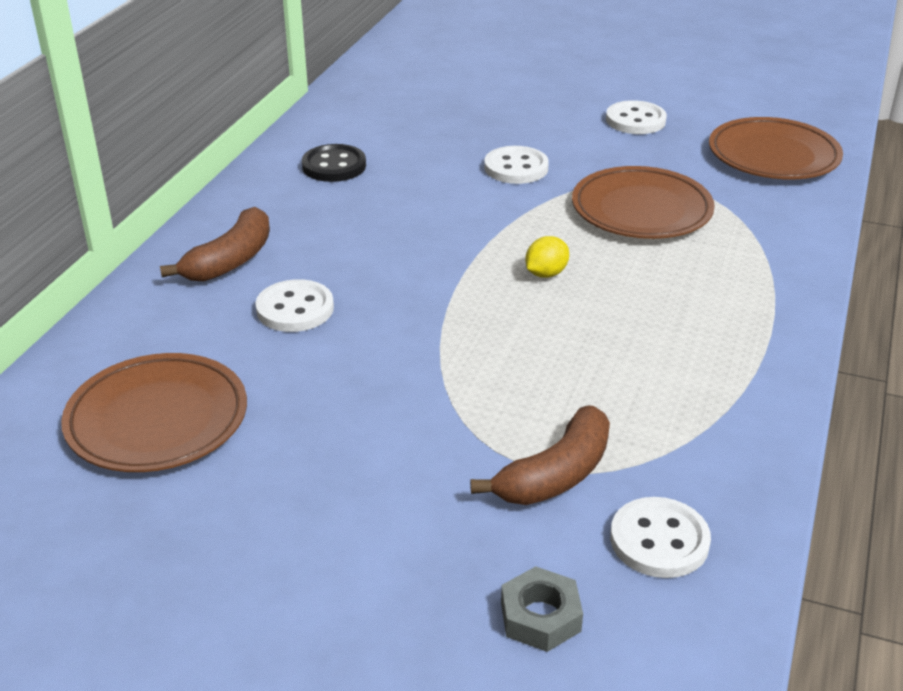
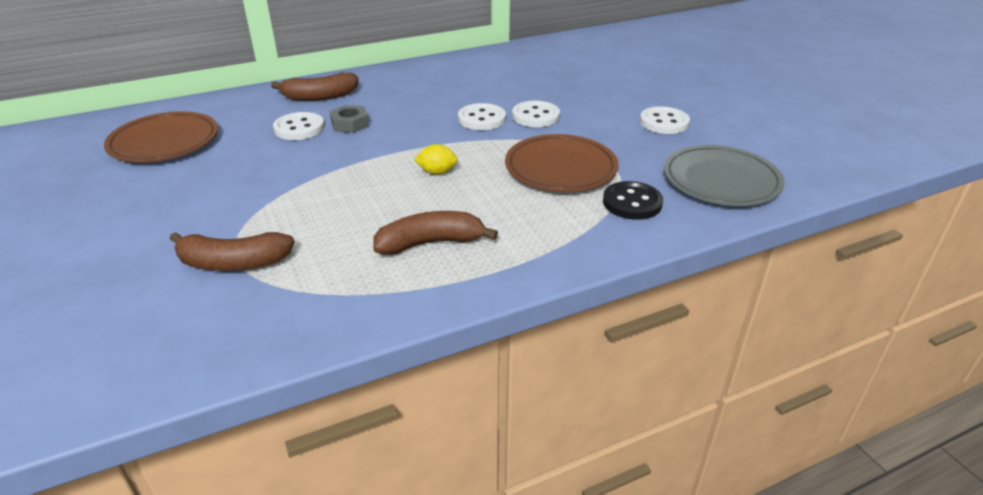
camera: 45 degrees right, 0 degrees up
black button [302,144,366,182] -> black button moved to [603,181,663,220]
grey nut [501,566,583,652] -> grey nut moved to [330,105,369,133]
white button [610,497,711,578] -> white button moved to [458,103,506,130]
brown plate [709,117,843,179] -> grey plate [664,145,785,206]
none -> brown banana [373,211,498,255]

